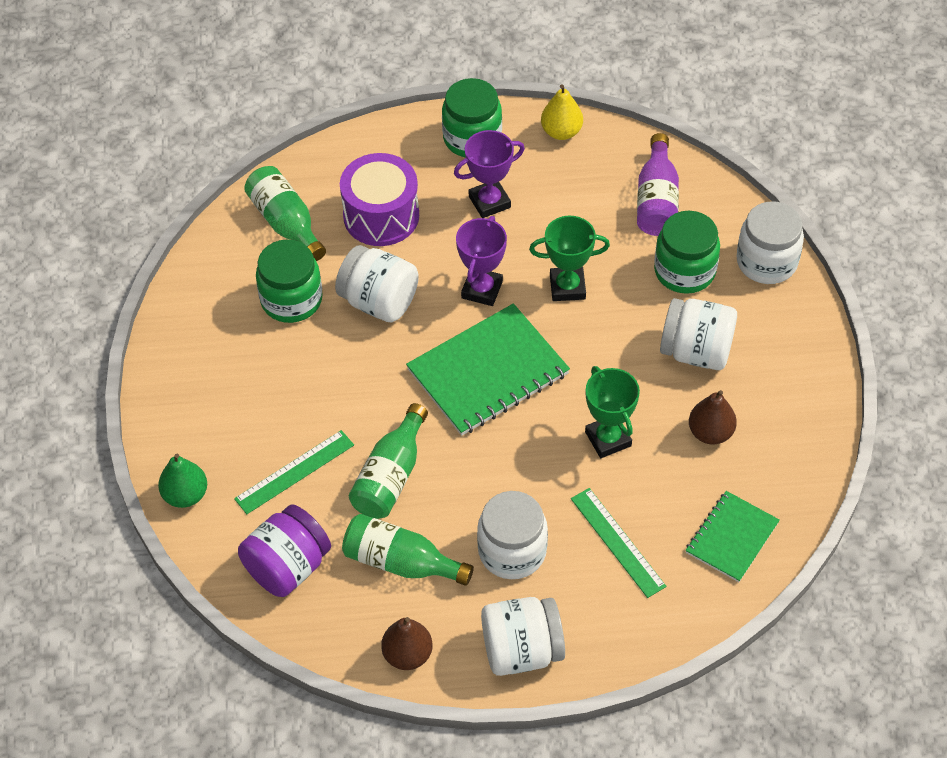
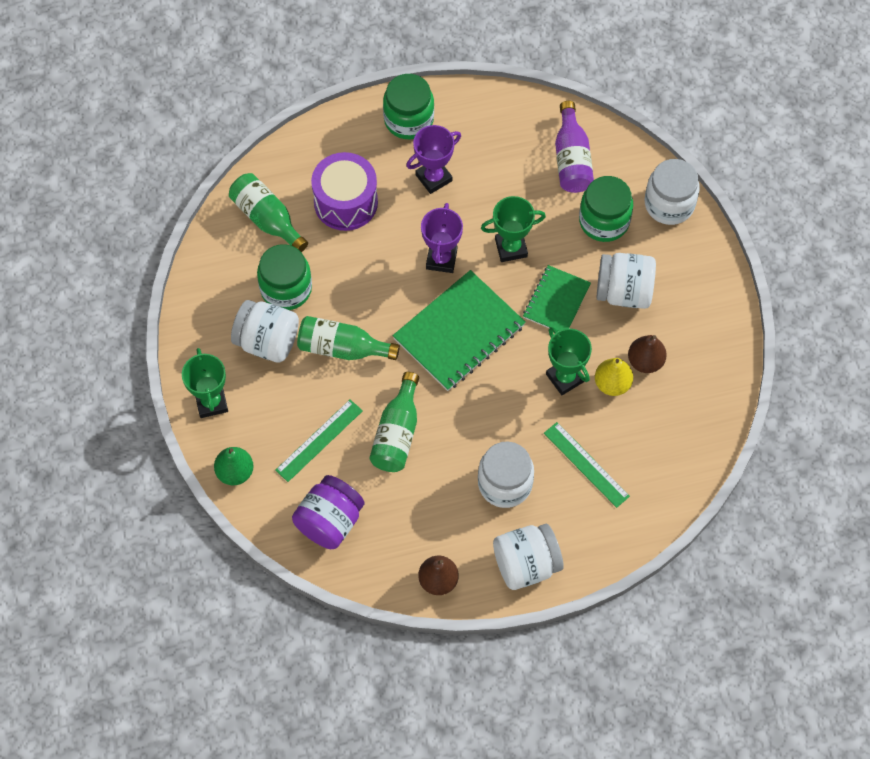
camera: 10 degrees left, 10 degrees up
white jar [335,245,419,322] -> white jar moved to [231,300,299,363]
green bottle [342,514,474,586] -> green bottle moved to [297,316,400,360]
yellow pear [541,84,583,140] -> yellow pear moved to [595,358,633,396]
green notebook [685,491,780,582] -> green notebook moved to [523,265,591,331]
none -> green trophy [182,348,228,418]

